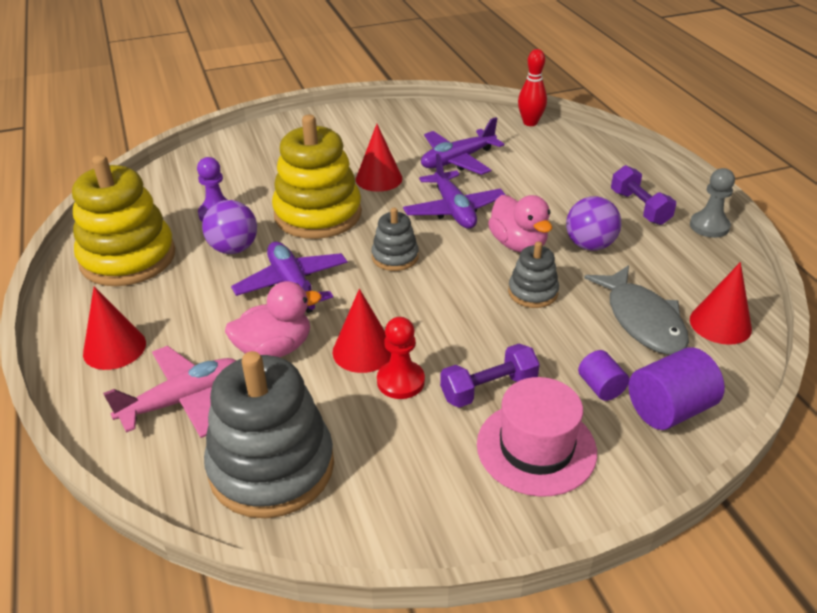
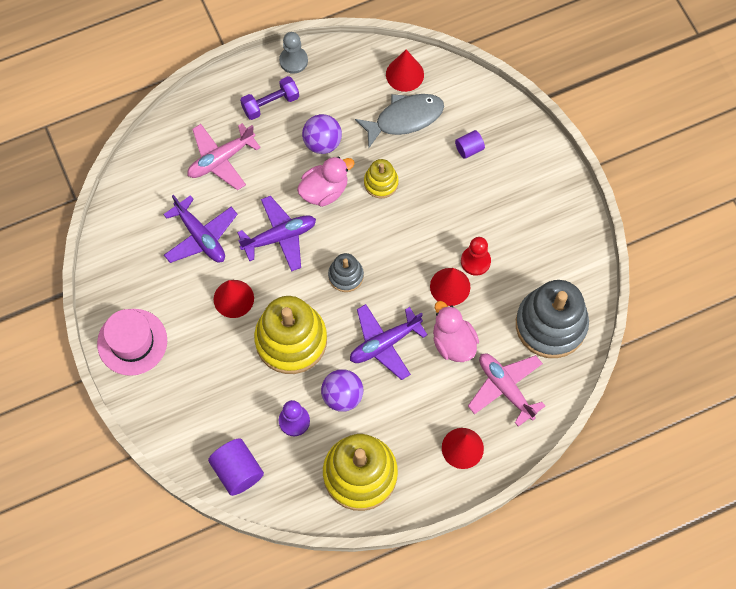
camera: 95 degrees left, 30 degrees up
purple dumbbell [440,343,540,408] -> none
pink hat [477,377,597,497] -> pink hat moved to [97,309,167,376]
grey stacking toy [508,242,559,308] -> yellow stacking toy [364,159,399,198]
red bowling pin [518,49,547,126] -> none
purple cylinder [629,347,725,430] -> purple cylinder moved to [208,438,264,496]
none -> pink plane [187,123,261,190]

